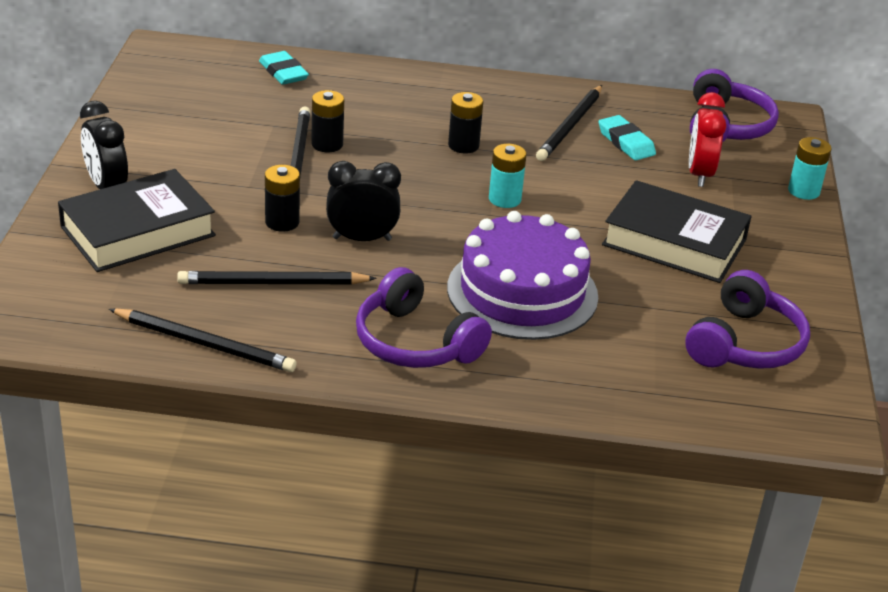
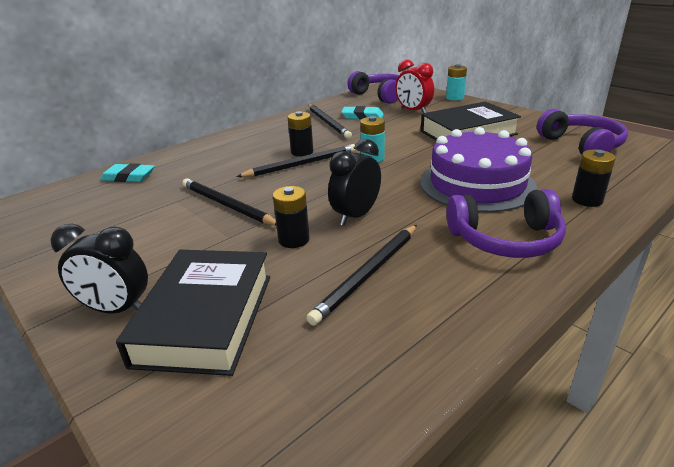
camera: 45 degrees left, 5 degrees down
black pencil [109,309,297,372] -> black pencil moved to [236,144,356,177]
black battery [311,90,344,152] -> black battery moved to [572,150,616,207]

